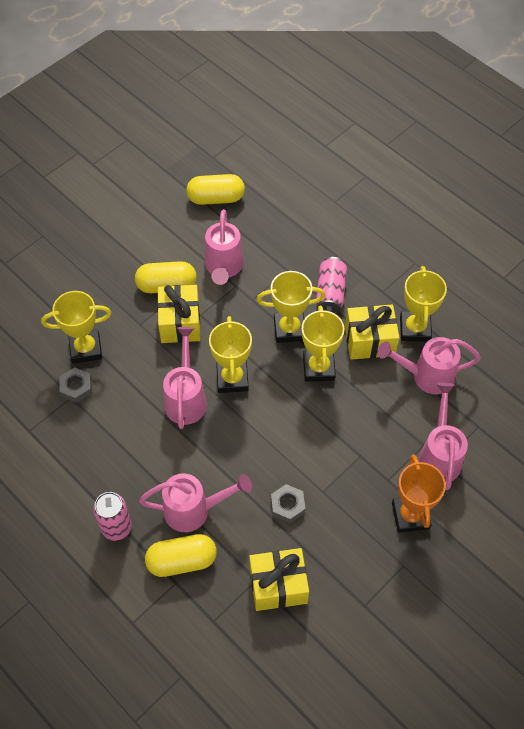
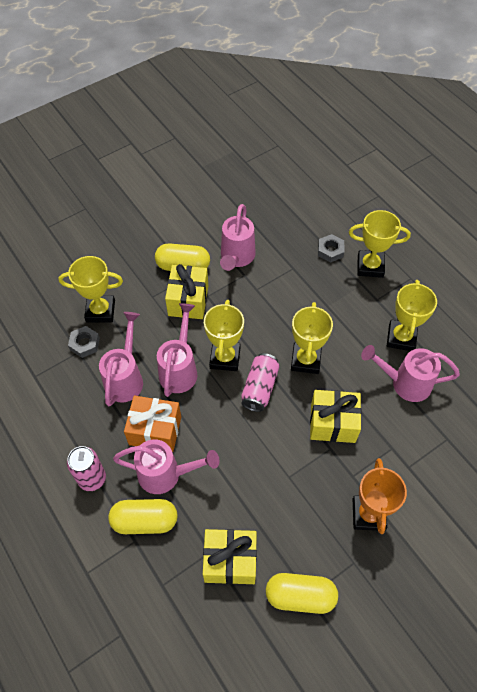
camera: 10 degrees right, 0 degrees up
yellow capsule [186,174,245,205] -> yellow capsule moved to [266,573,338,614]
yellow trophy [257,271,325,343] -> yellow trophy moved to [349,210,411,278]
grey nut [271,484,305,523] -> grey nut moved to [318,234,344,263]
pink can [316,257,347,314] -> pink can moved to [241,353,280,412]
yellow gift [345,305,400,360] -> yellow gift moved to [310,390,362,443]
pink watering can [418,383,468,490] -> pink watering can moved to [99,312,143,407]
none -> orange gift [124,396,181,452]

